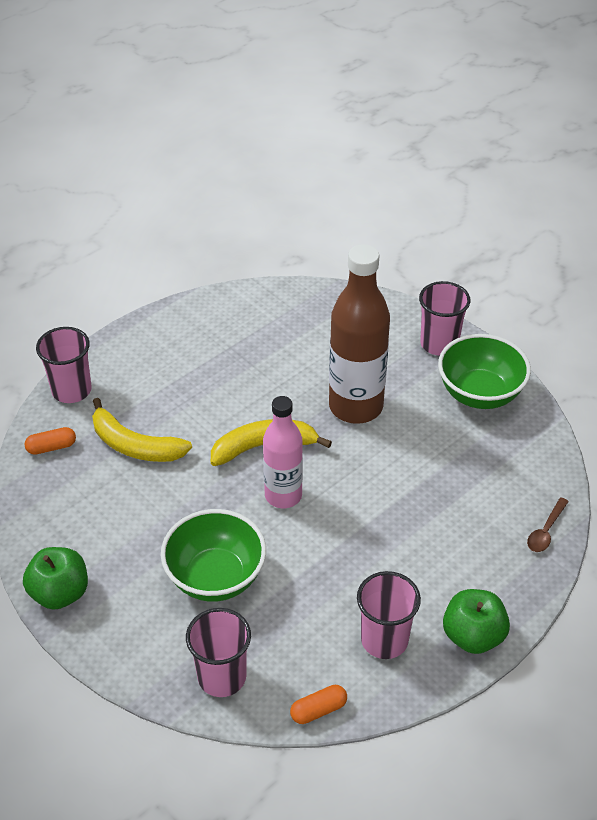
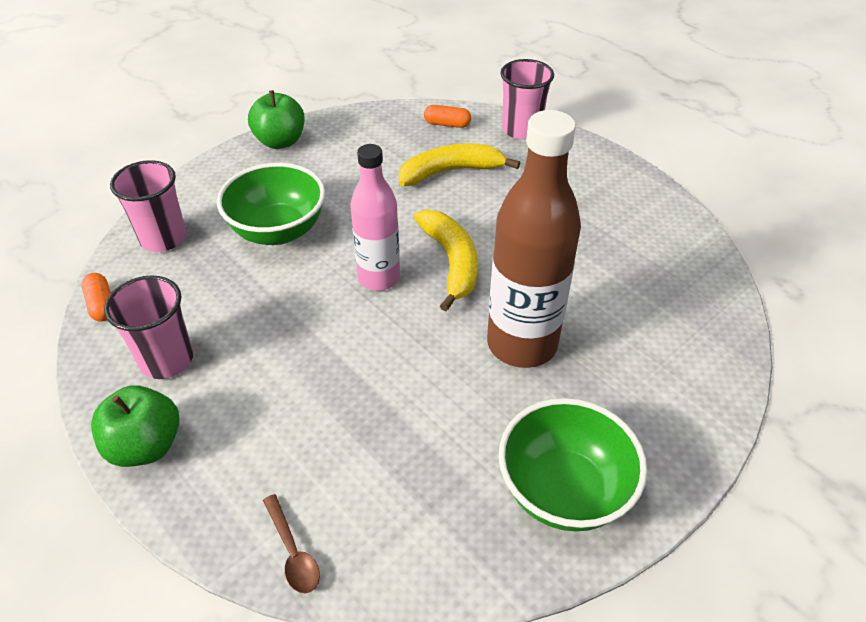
camera: 90 degrees right, 0 degrees up
orange capsule [25,427,76,455] -> orange capsule turned 60 degrees counterclockwise [424,105,471,128]
yellow banana [92,398,192,462] -> yellow banana turned 45 degrees clockwise [399,143,520,186]
pink cup [419,281,470,356] -> none
brown spoon [527,498,569,552] -> brown spoon turned 150 degrees counterclockwise [263,494,320,593]

